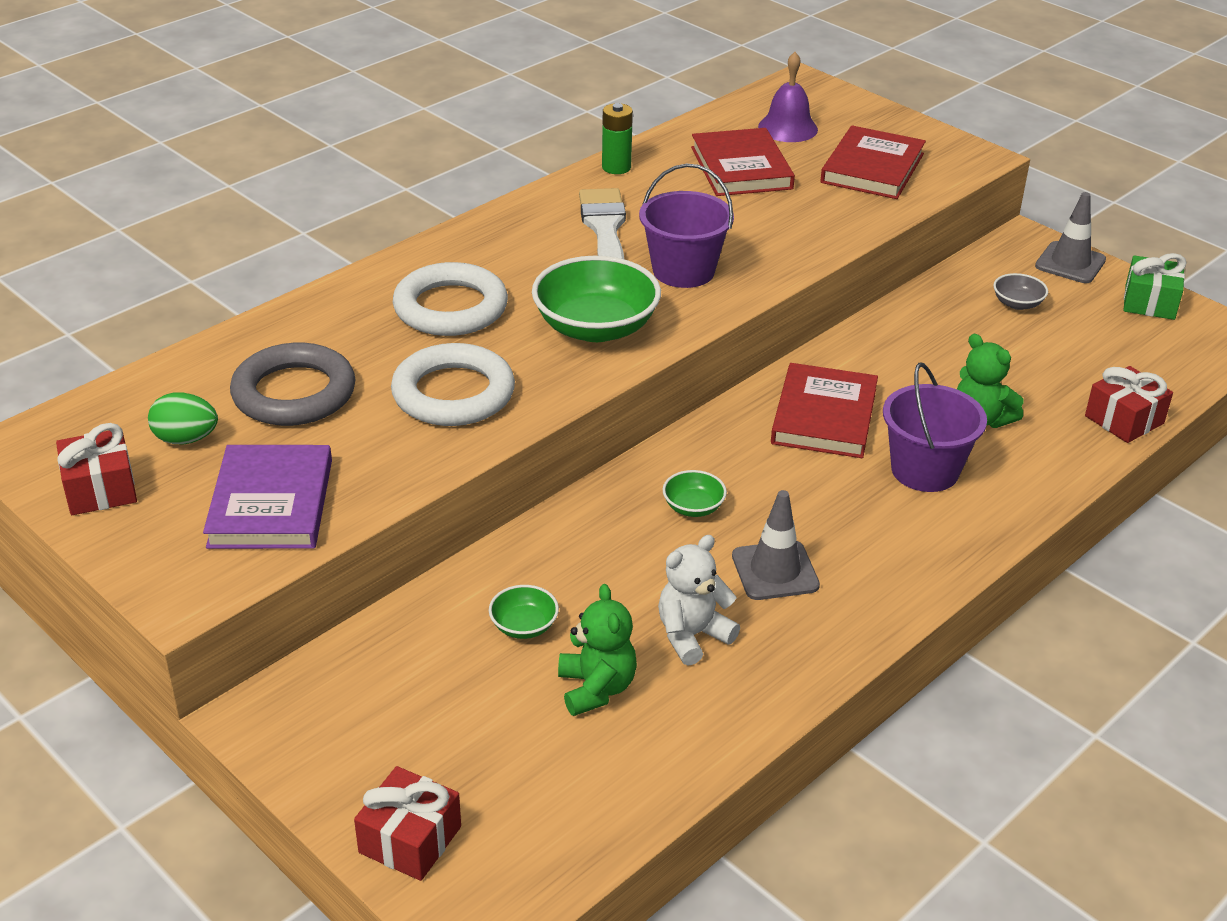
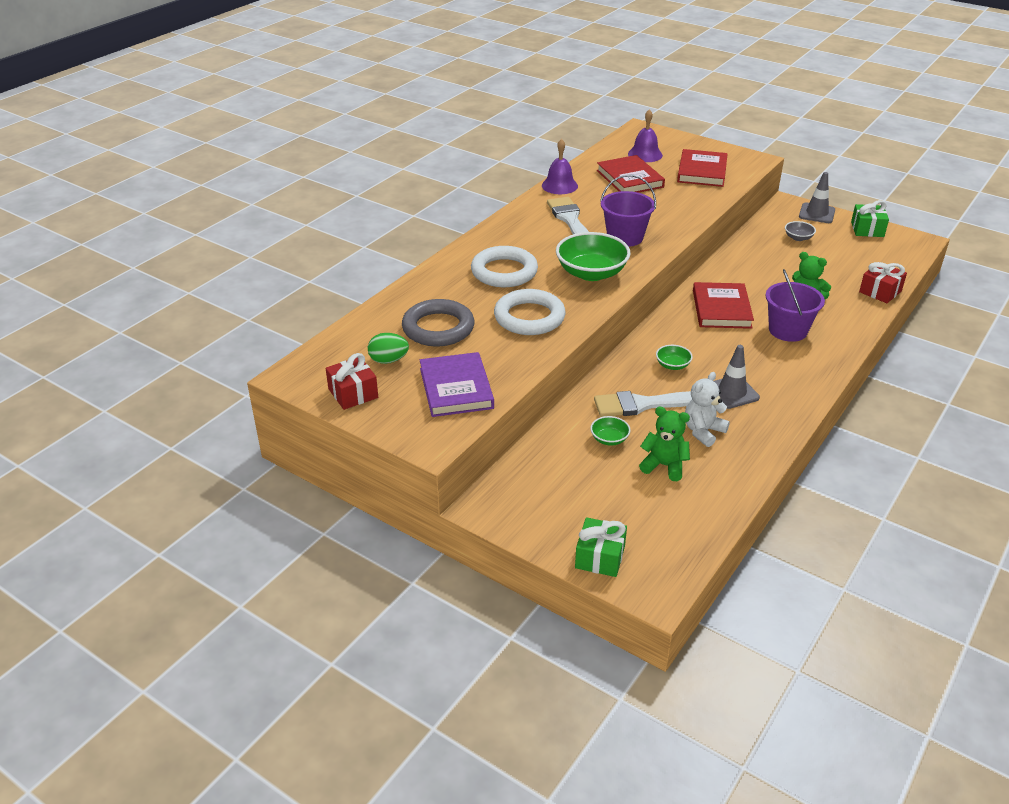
camera: 10 degrees left, 0 degrees up
red gift [354,766,461,881] -> green gift [575,517,627,577]
green teddy bear [558,584,637,716] -> green teddy bear turned 45 degrees counterclockwise [639,407,690,481]
green battery [602,103,633,174] -> purple bell [542,139,578,194]
none -> white brush [594,391,692,417]

